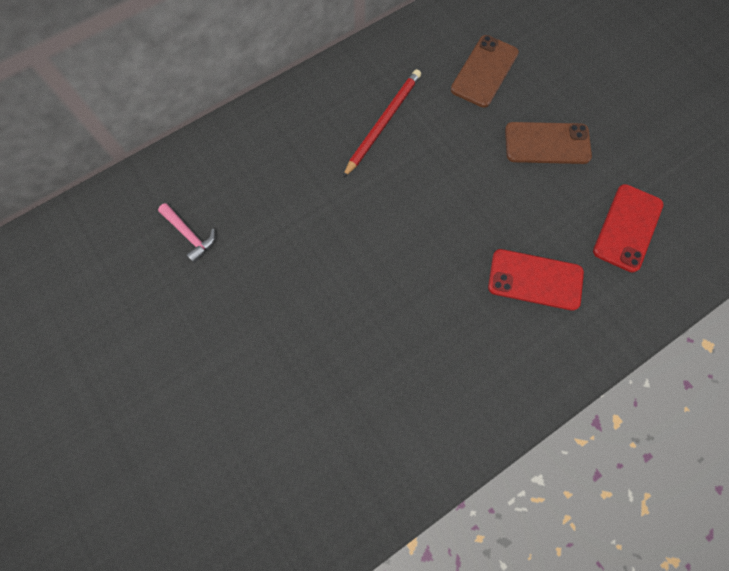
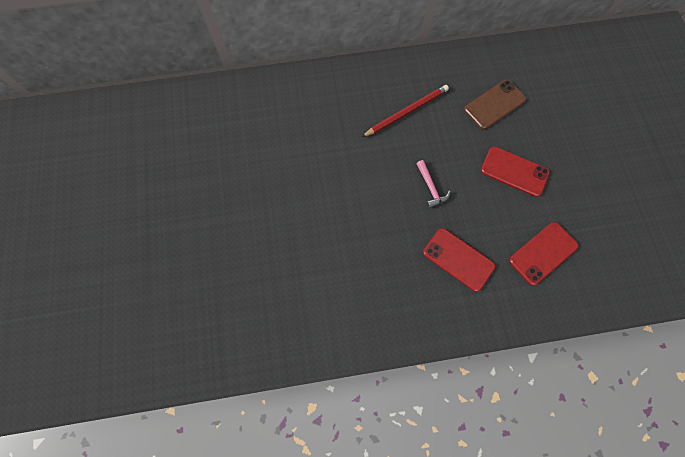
camera: 25 degrees right, 0 degrees up
pink hammer [158,203,216,263] -> pink hammer moved to [416,160,451,209]
brown phone [505,122,592,164] -> red phone [481,146,550,197]

